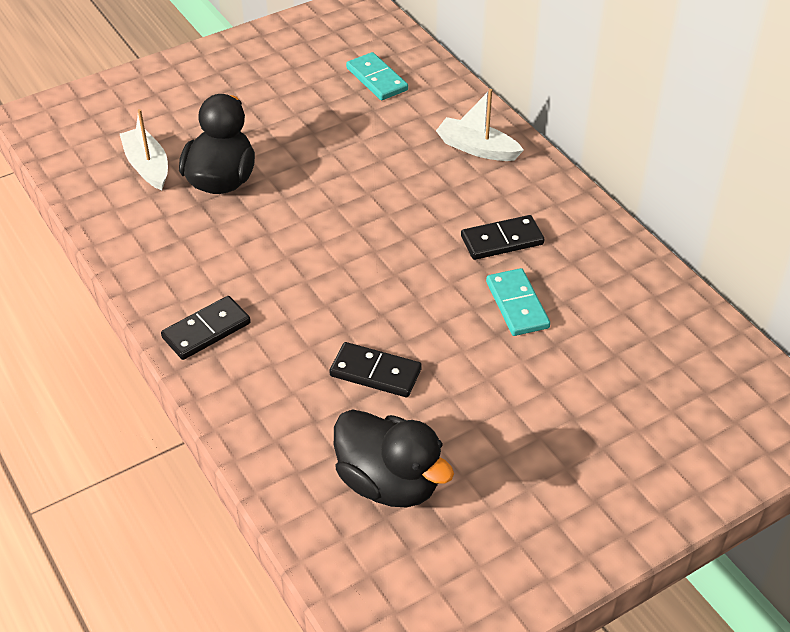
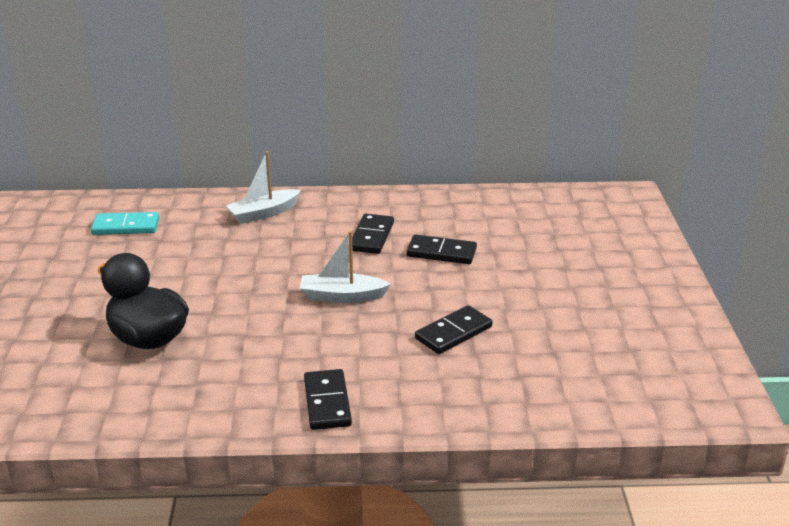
camera: 60 degrees left, 15 degrees down
white boat [120,109,168,190] -> white boat moved to [300,231,391,303]
black duck [334,409,454,507] -> none
turquoise domino [486,268,550,336] -> black domino [406,235,477,264]

